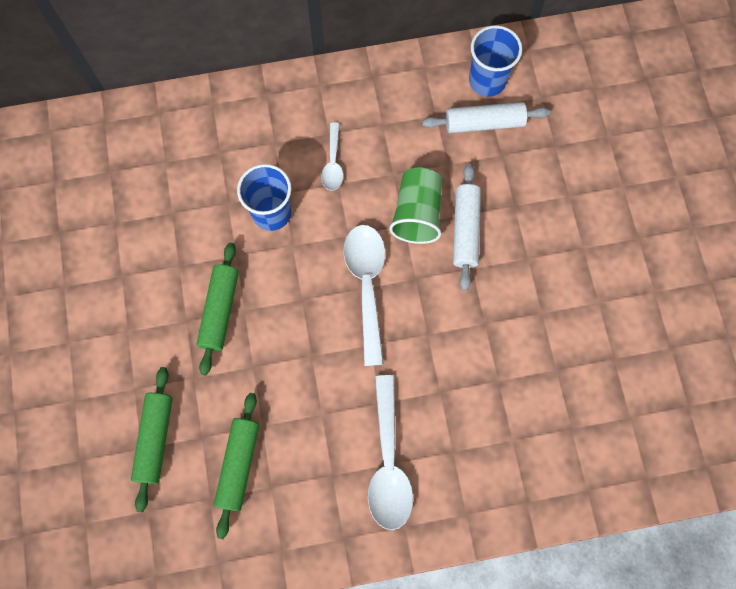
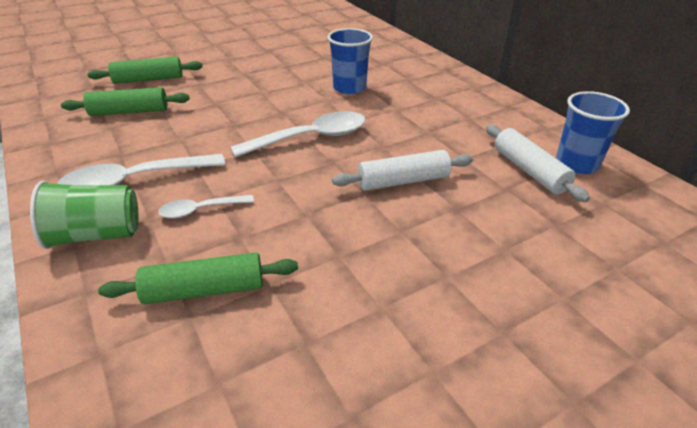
camera: 70 degrees right, 35 degrees down
green rolling pin [196,243,239,375] -> green rolling pin moved to [98,253,298,304]
white spoon [321,123,343,191] -> white spoon moved to [158,195,254,219]
green cup [389,168,442,244] -> green cup moved to [30,181,138,249]

